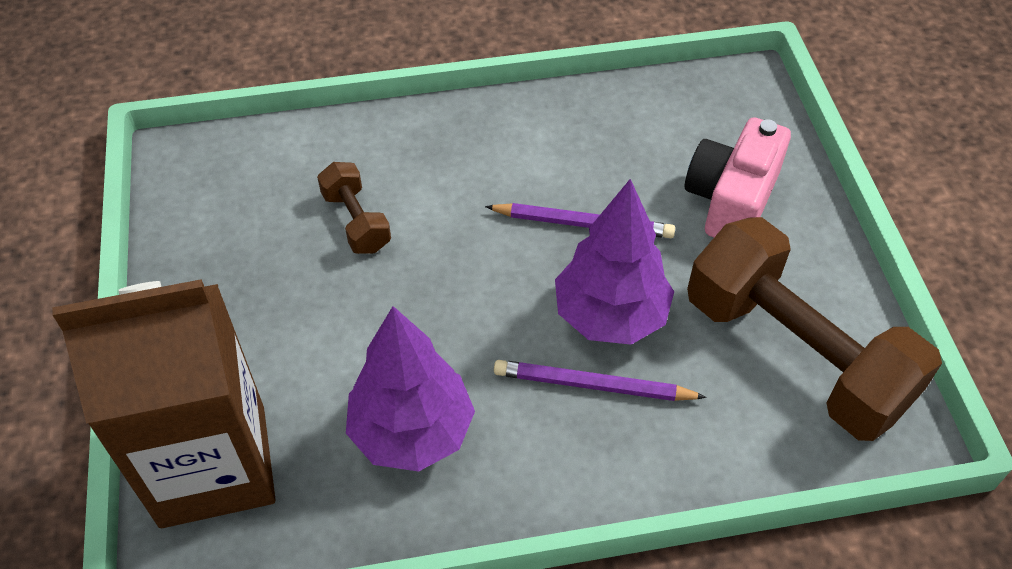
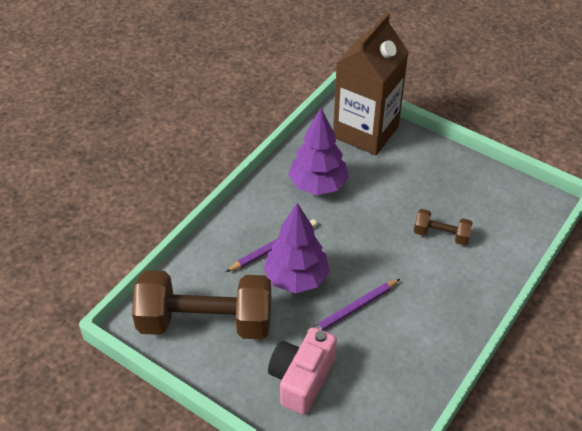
camera: 135 degrees right, 5 degrees down
pink camera [685,117,791,237] -> pink camera turned 135 degrees counterclockwise [268,327,337,415]

